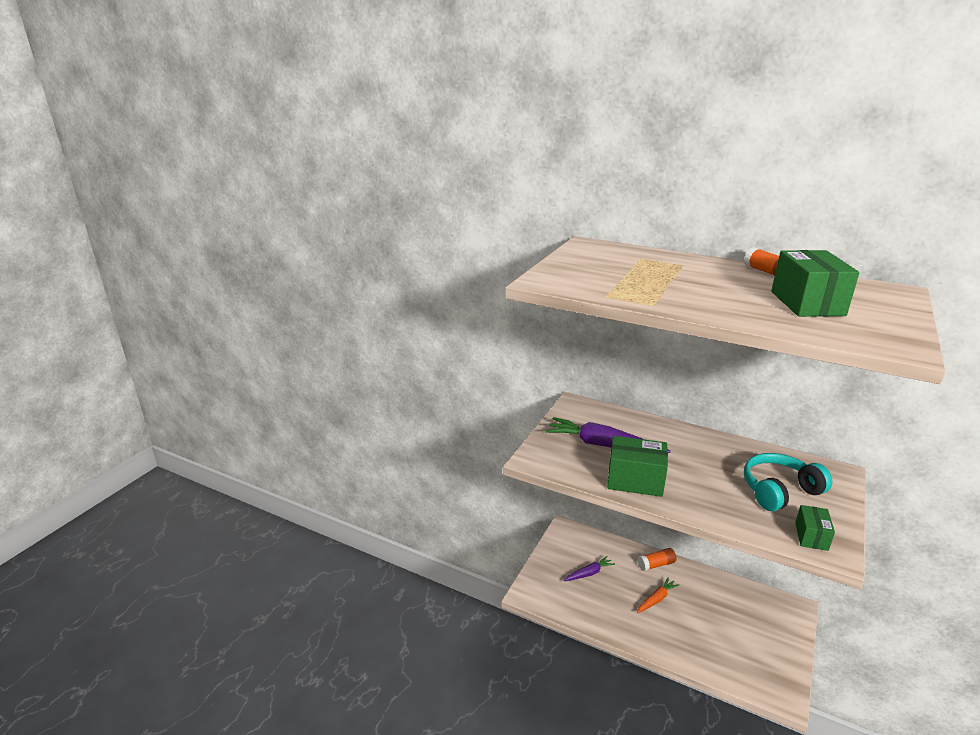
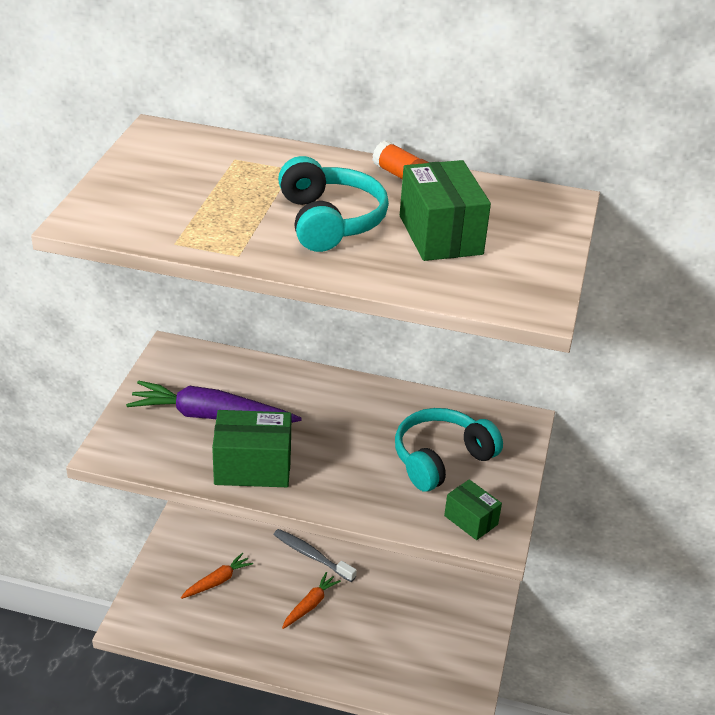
camera: 15 degrees left, 10 degrees up
purple carrot [564,556,615,581] -> orange carrot [181,553,253,599]
orange glue stick [638,548,676,571] -> grey toothbrush [273,529,357,582]
green box [795,505,835,551] -> green box turned 45 degrees counterclockwise [444,479,502,540]
none -> turquoise headphones [278,156,389,252]

